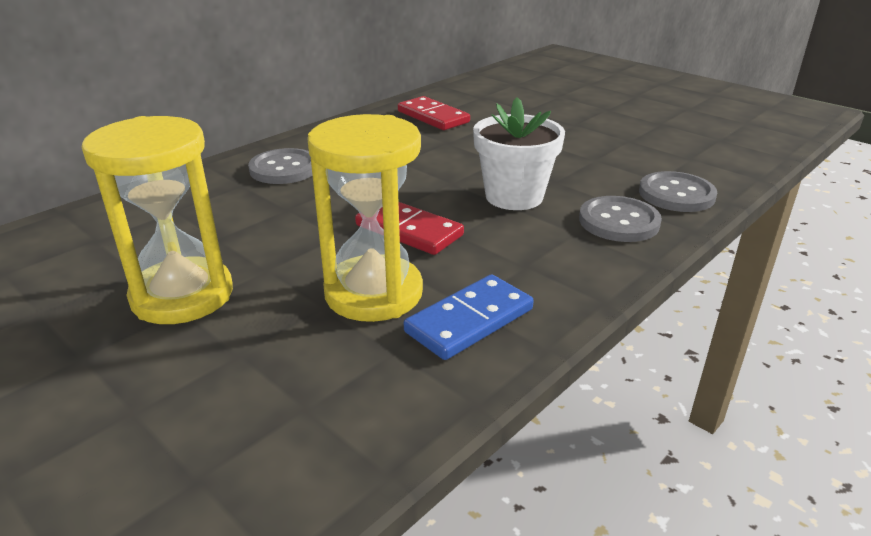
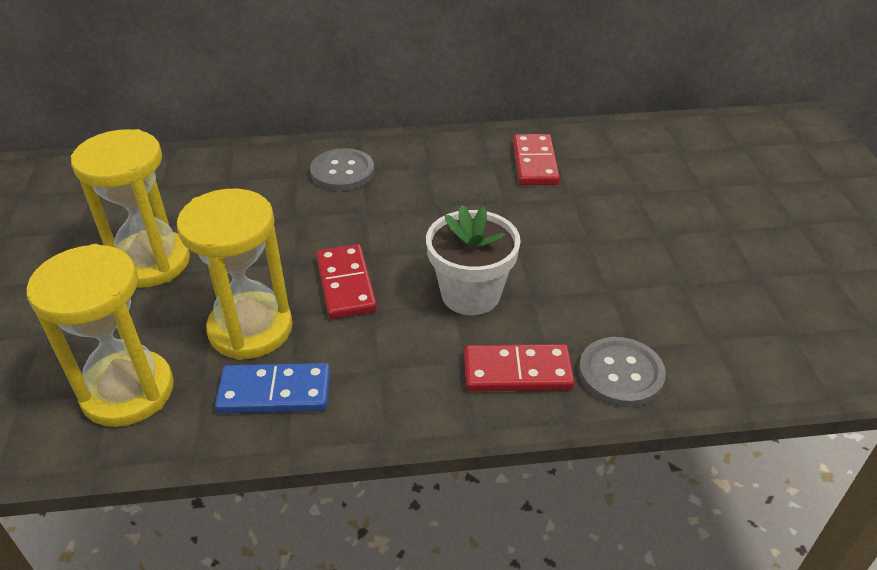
camera: 40 degrees right, 10 degrees up
grey button [579,196,662,242] -> red domino [464,344,574,392]
none -> yellow hourglass [26,244,174,427]

